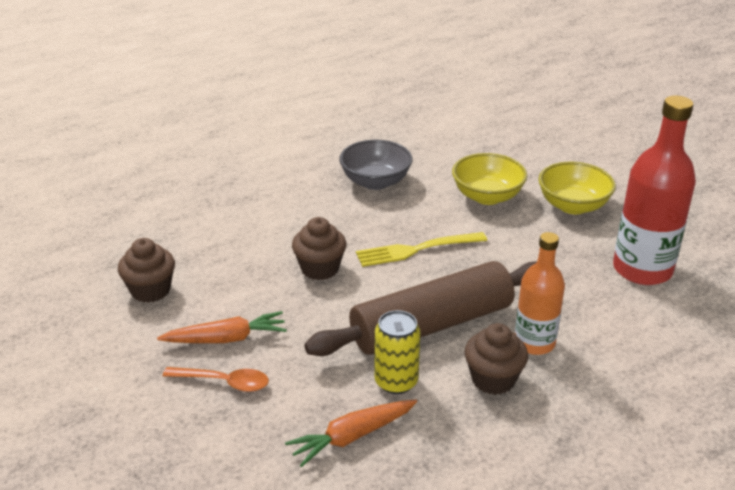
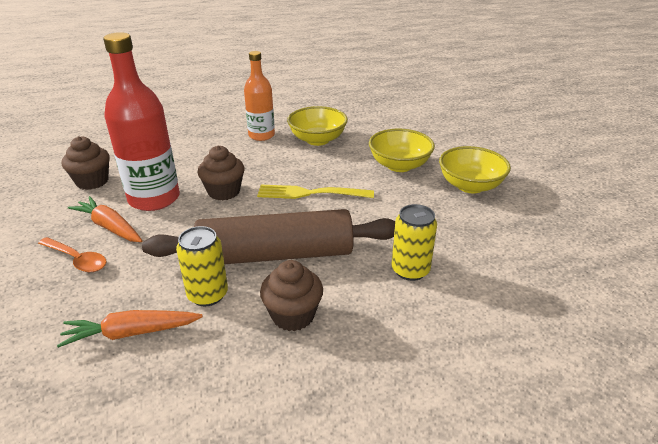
camera: 20 degrees right, 0 degrees up
orange carrot [157,311,287,343] -> orange carrot turned 150 degrees counterclockwise [68,196,142,242]
grey bowl [339,140,412,190] -> yellow bowl [287,106,348,146]
orange bottle [515,232,565,355] -> orange bottle moved to [244,51,275,141]
red bottle [613,95,696,285] -> red bottle moved to [103,32,180,211]
none -> yellow can [392,204,437,281]

